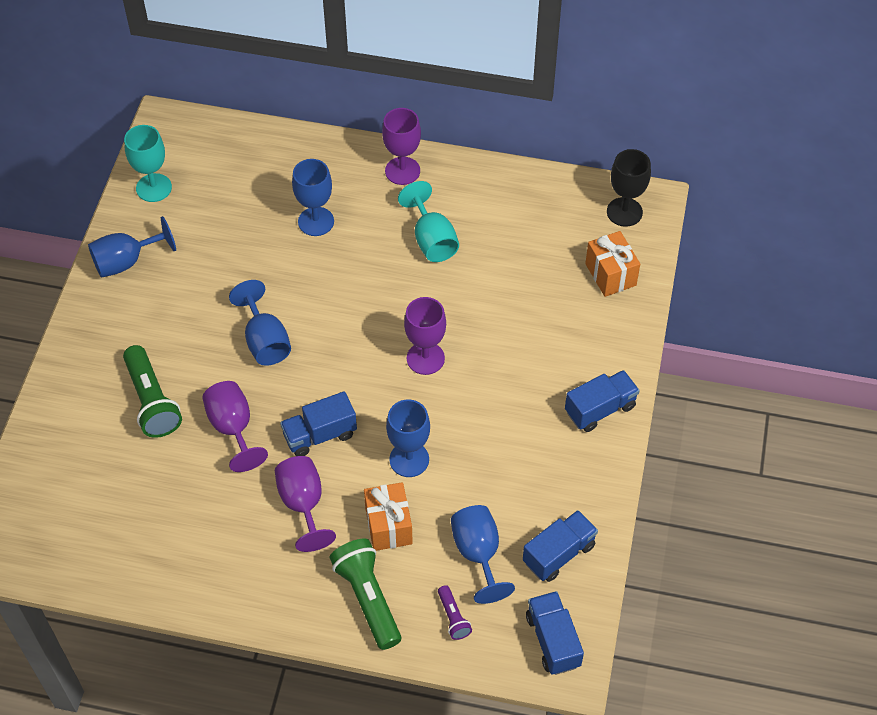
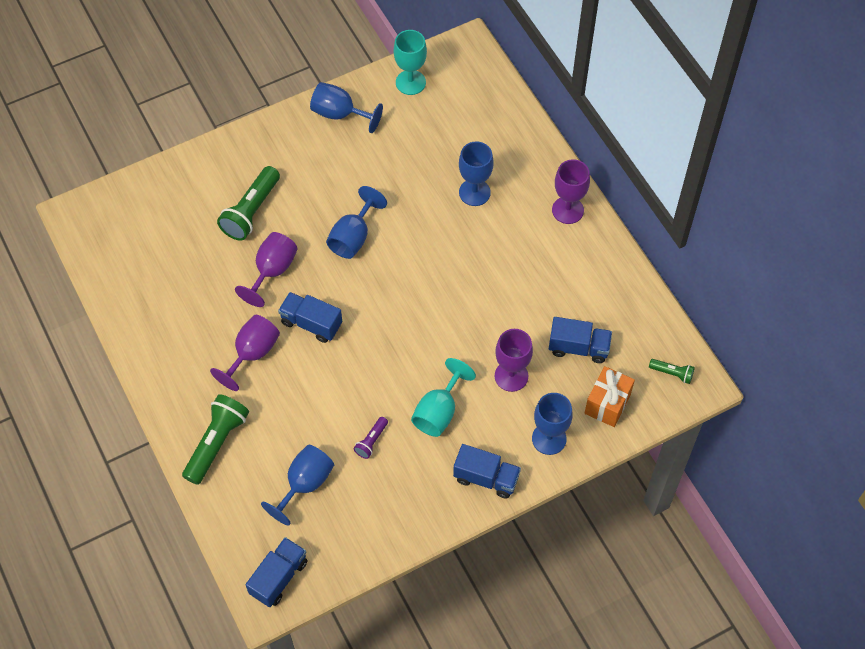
camera: 50 degrees right, 5 degrees up
orange gift [364,482,413,551] -> none
blue goblet [386,399,430,477] -> blue goblet moved to [532,393,572,455]
turquoise goblet [398,181,459,262] -> turquoise goblet moved to [411,358,476,437]
purple goblet [404,297,446,375] -> purple goblet moved to [495,329,533,392]
purple flashlight [438,585,472,640] -> purple flashlight moved to [353,417,388,459]
blue truck [523,510,598,582] -> blue truck moved to [549,317,612,363]
black goblet [607,149,651,227] -> green flashlight [649,359,695,384]

